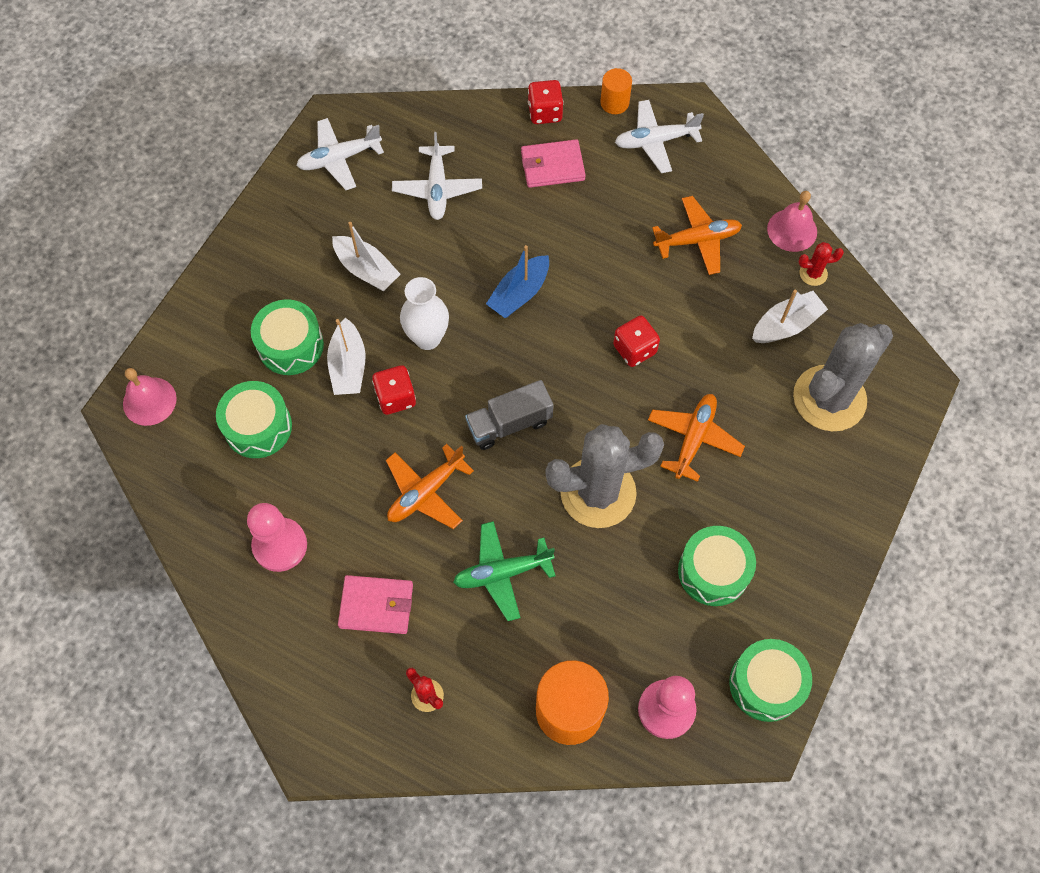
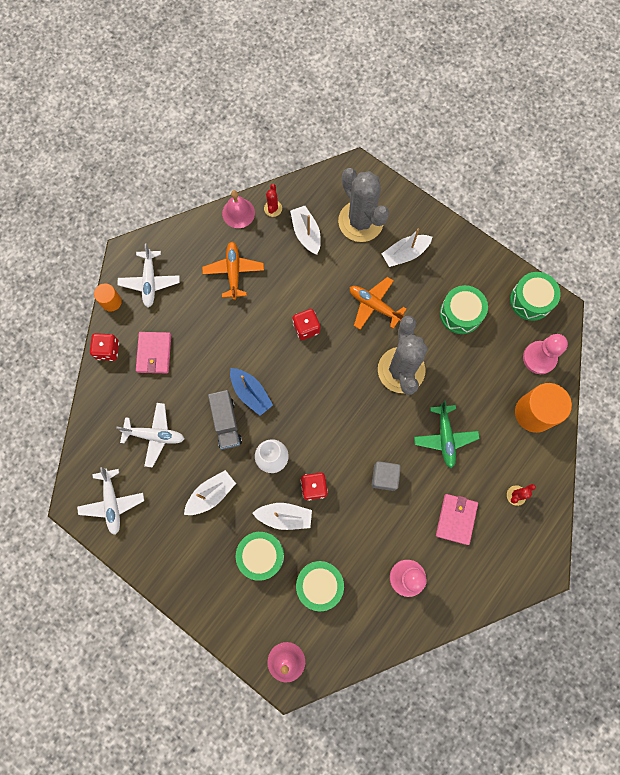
camera: 80 degrees left, 10 degrees up
orange plane [386,444,474,529] -> grey cube [372,461,401,491]
grey truck [465,380,554,450] -> grey truck moved to [208,390,242,450]
none -> white boat [382,228,432,267]

